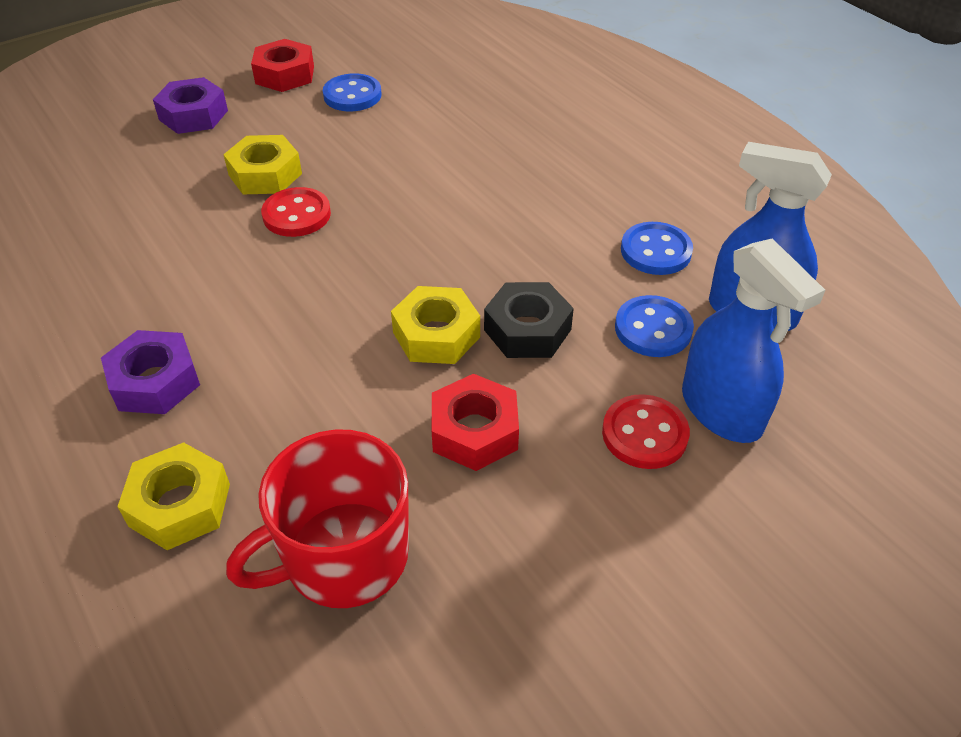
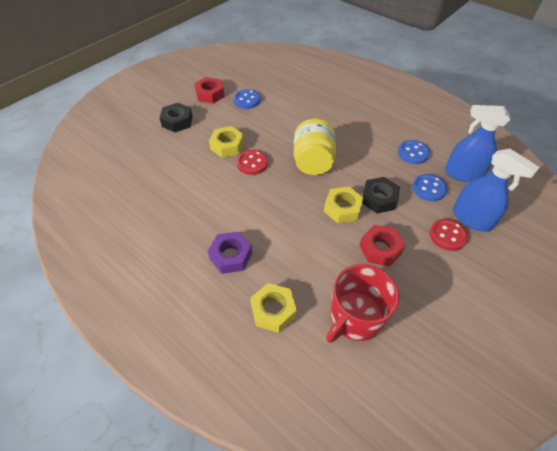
camera: 15 degrees left, 5 degrees up
purple nut [153,77,228,134] -> black nut [159,103,193,132]
none -> yellow jar [294,119,336,175]

